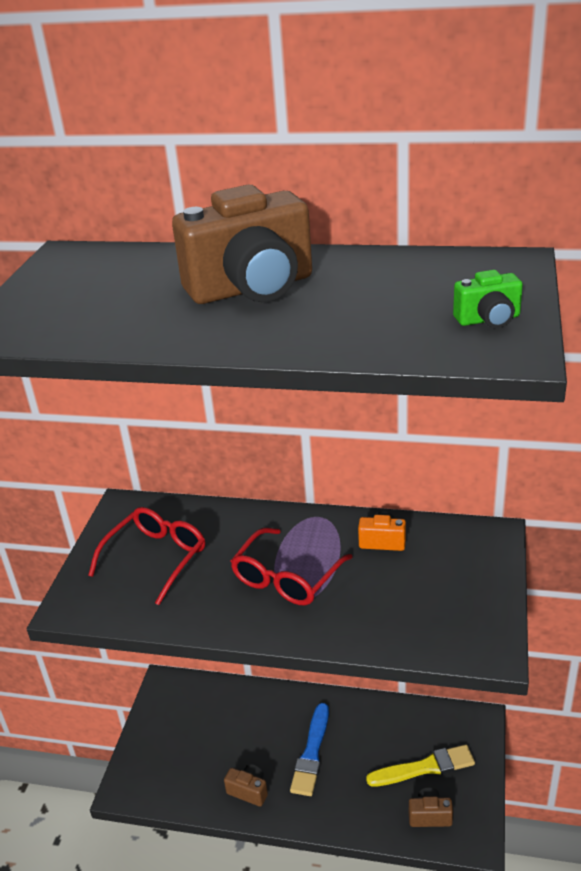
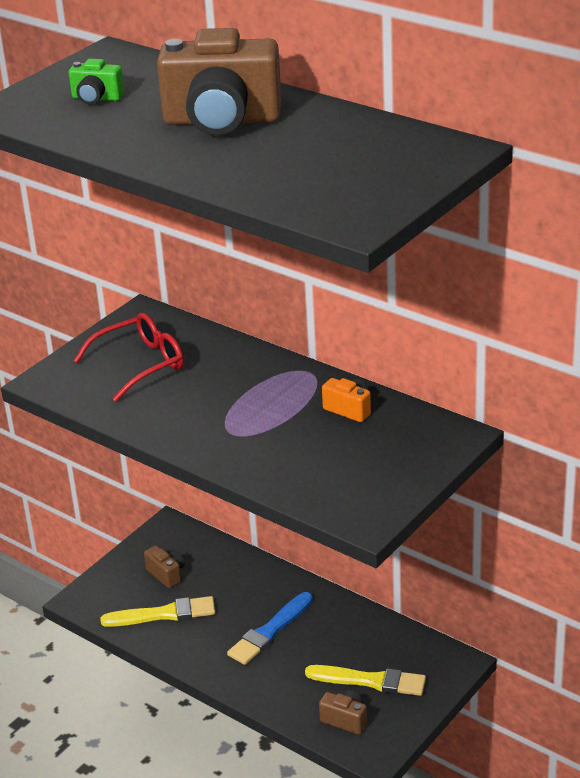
camera: 25 degrees right, 0 degrees up
brown camera [224,764,268,807] -> brown camera moved to [144,545,185,588]
red glasses [230,528,353,605] -> none
green camera [453,270,523,328] -> green camera moved to [69,59,124,104]
none -> yellow brush [100,596,215,627]

